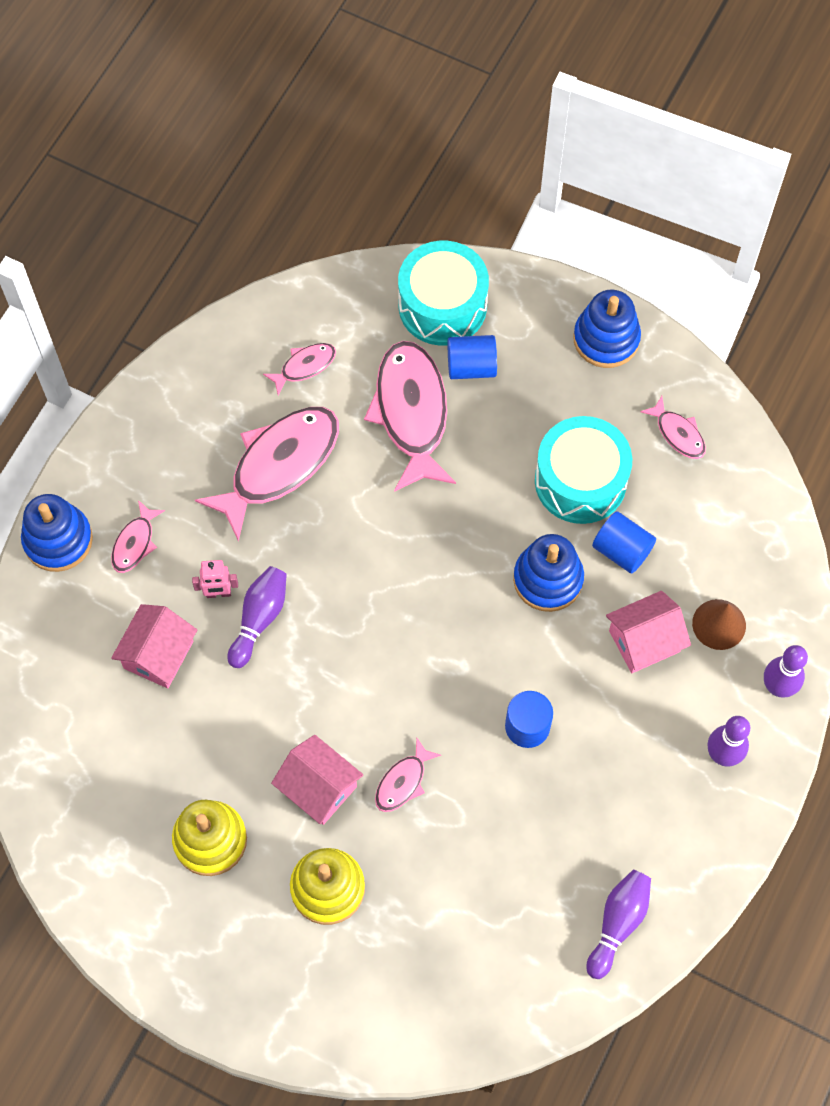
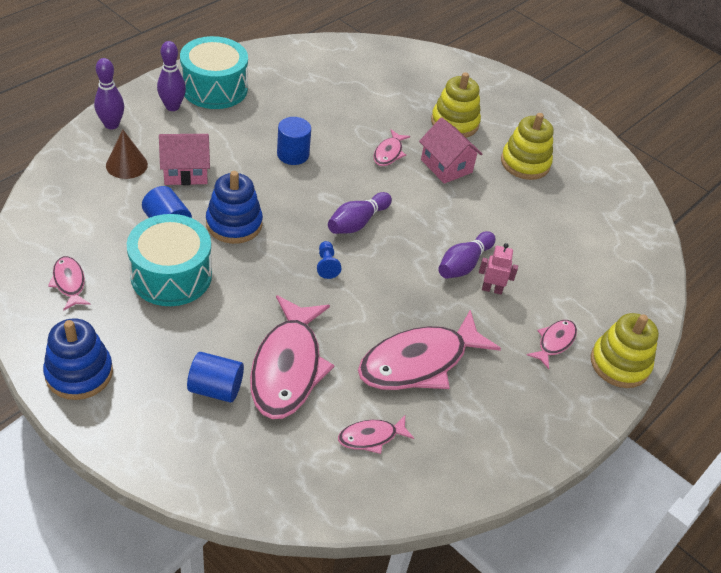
camera: 170 degrees left, 20 degrees down
blue stacking toy [21,494,93,572] -> yellow stacking toy [591,313,659,388]
pink house [111,604,197,688] -> none
pink fish [375,738,441,812] -> pink fish turned 150 degrees clockwise [373,129,410,166]
turquoise drum [398,241,489,346] -> turquoise drum moved to [180,36,248,109]
purple bowling pin [586,870,651,979] -> purple bowling pin moved to [328,192,392,234]
none -> blue pawn [317,241,341,279]

